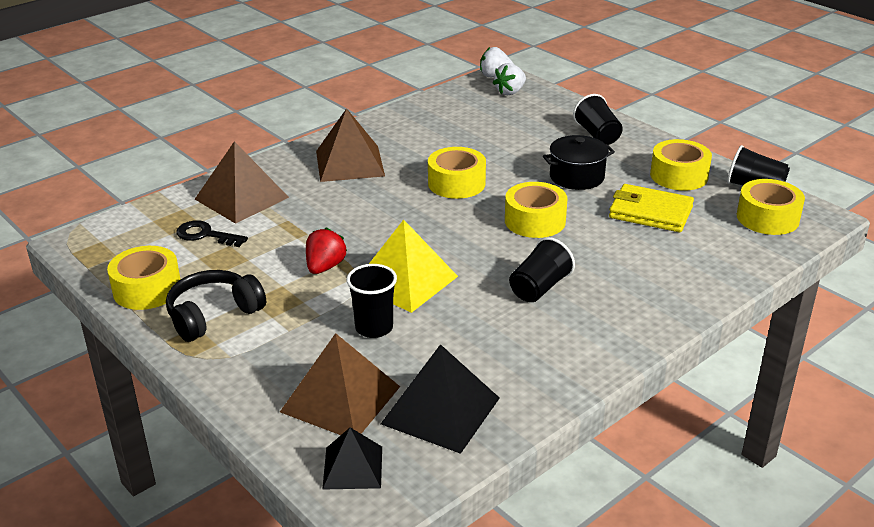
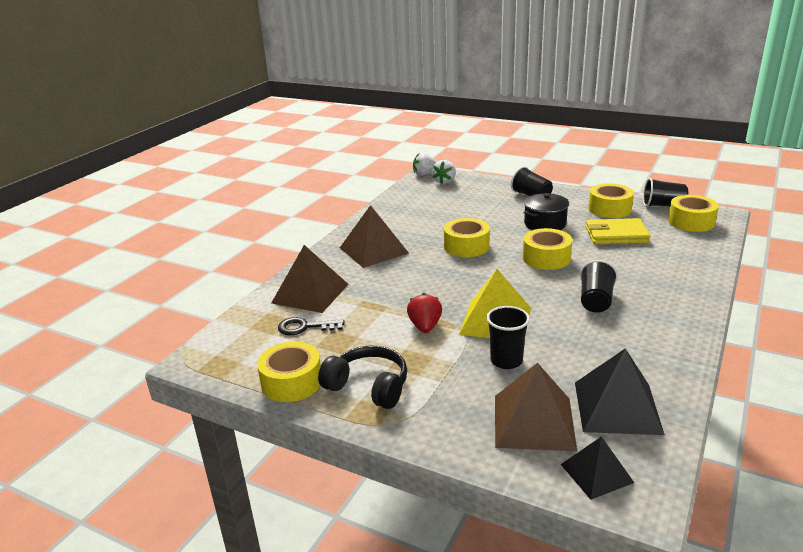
camera: 20 degrees left, 5 degrees down
black headphones [166,270,266,342] -> black headphones turned 90 degrees clockwise [318,346,407,409]

